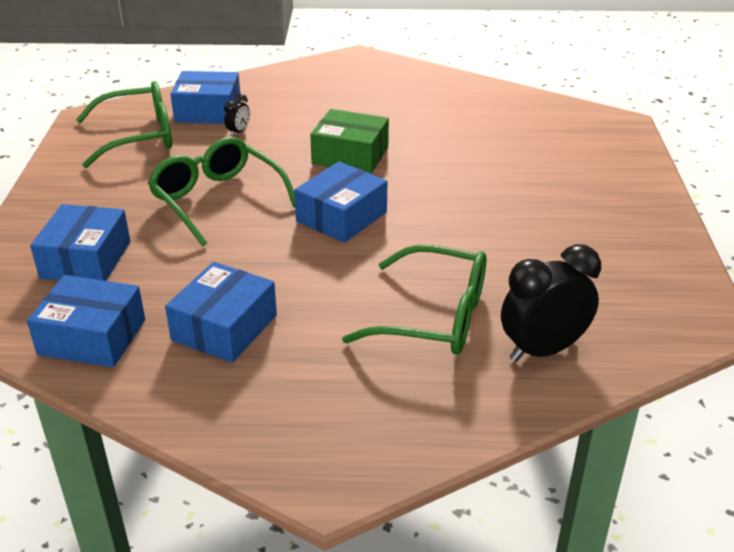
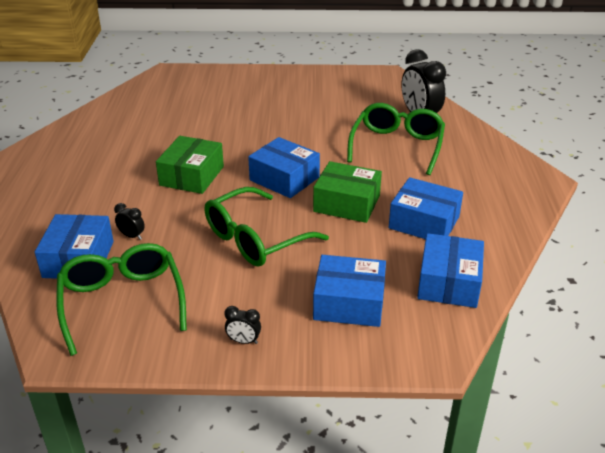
camera: 90 degrees left, 0 degrees up
none -> black clock [224,306,261,344]
none -> green box [313,161,382,223]

